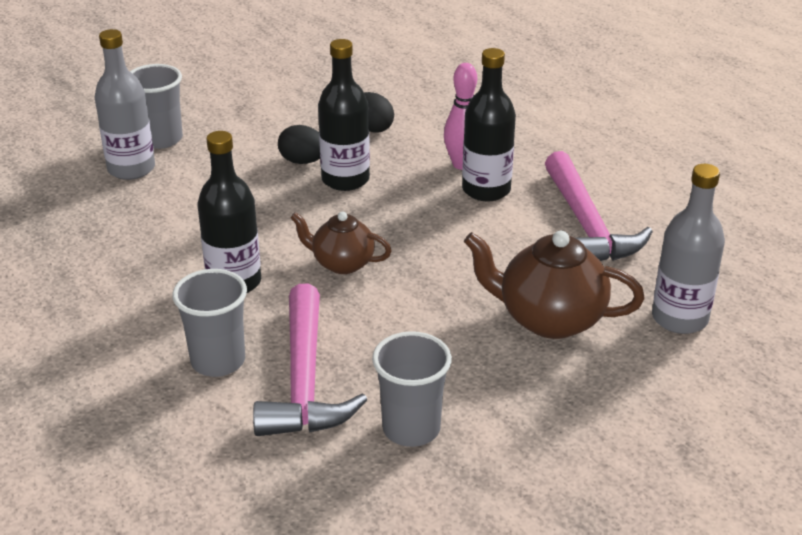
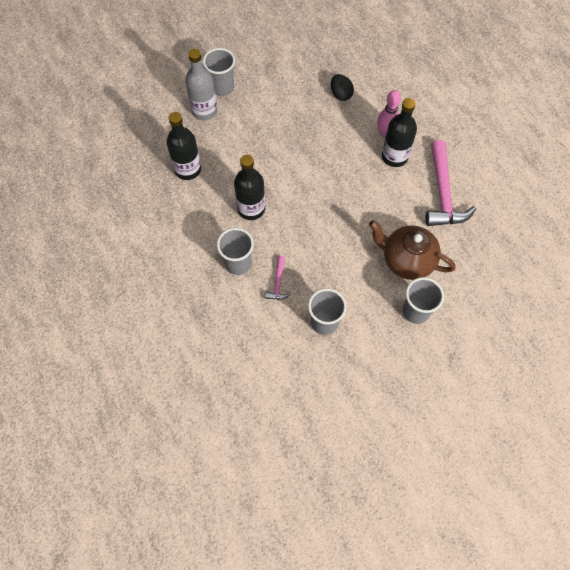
camera: 10 degrees right, 30 degrees up
pink hammer [253,284,367,436] -> pink hammer [265,256,291,300], size x0.47
black egg [278,125,320,164] -> none
brown teapot [290,212,392,274] -> none
black bottle [318,39,370,191] -> black bottle moved to [167,112,201,180]
grey bottle [652,164,725,334] -> none
none -> grey cup [403,277,444,324]

